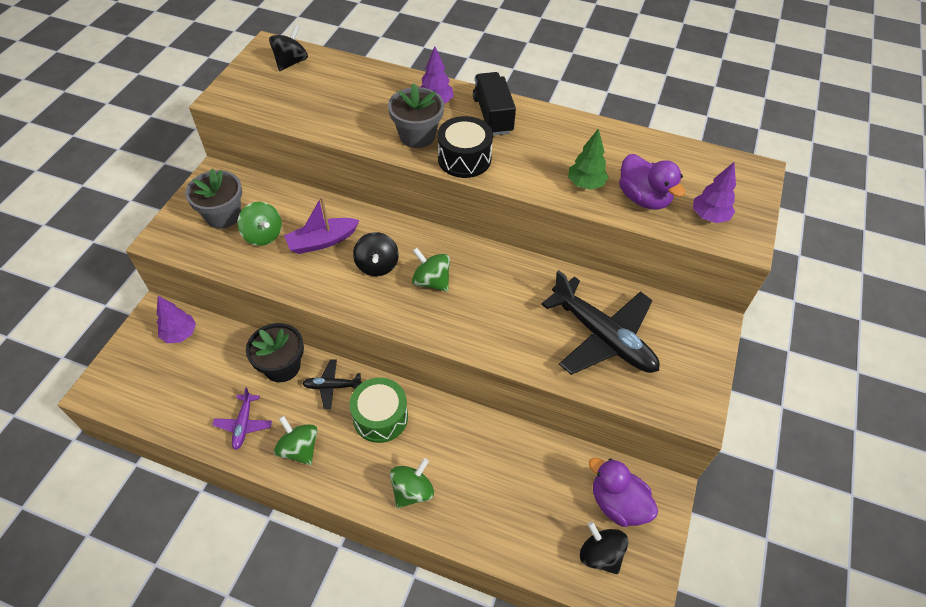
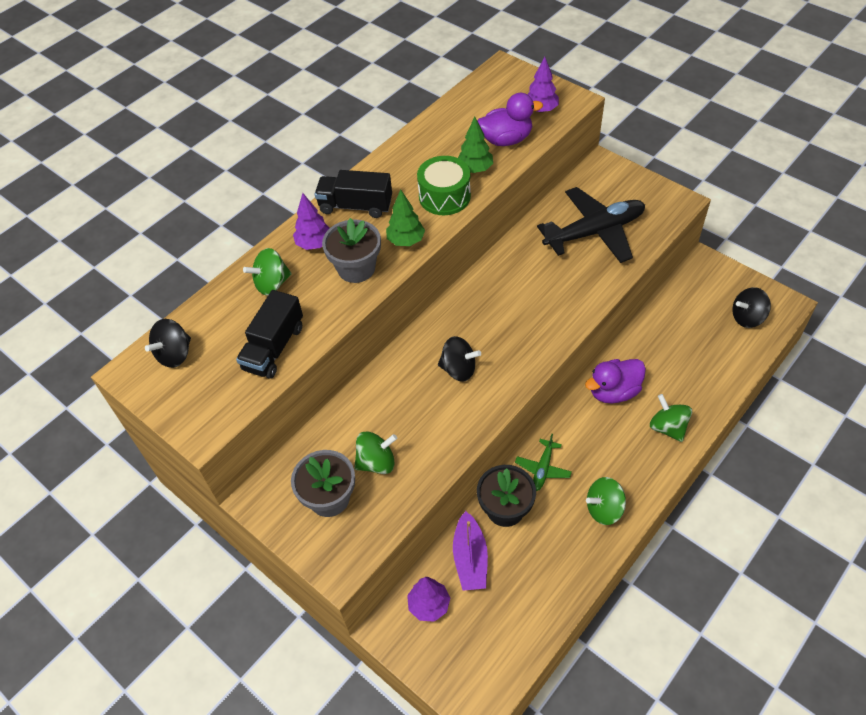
camera: 65 degrees left, 0 degrees up
purple plane [212,387,272,450] -> none
black spinning top [269,25,308,71] -> black spinning top turned 105 degrees counterclockwise [145,319,191,368]
purple boat [284,196,360,254] -> purple boat moved to [453,511,488,591]
black plane [302,360,362,409] -> green plane [515,434,572,491]
green drum [349,378,408,443] -> green drum moved to [417,156,471,215]
green spinning top [412,248,450,292] -> green spinning top moved to [243,248,292,295]
black drum [438,116,493,178] -> green tree [386,189,425,246]
purple duck [589,458,658,527] -> purple duck moved to [585,359,646,404]
none -> black truck [236,290,303,379]

